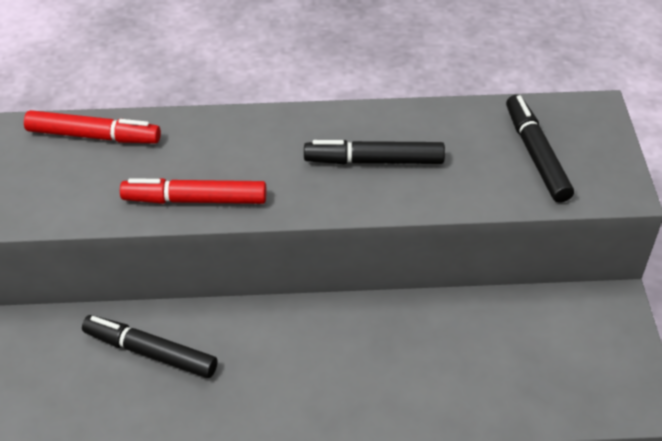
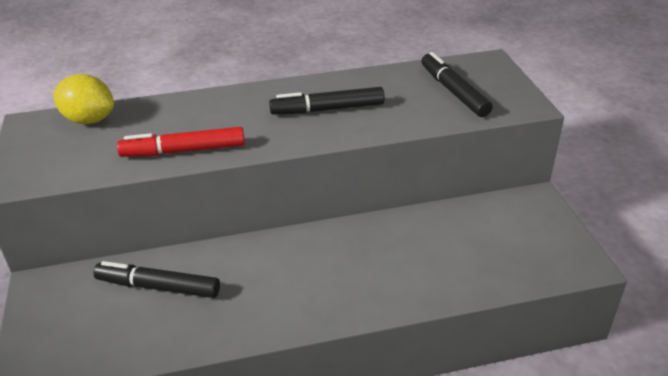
camera: 10 degrees left, 10 degrees down
red marker [24,110,161,144] -> yellow lemon [53,74,114,124]

